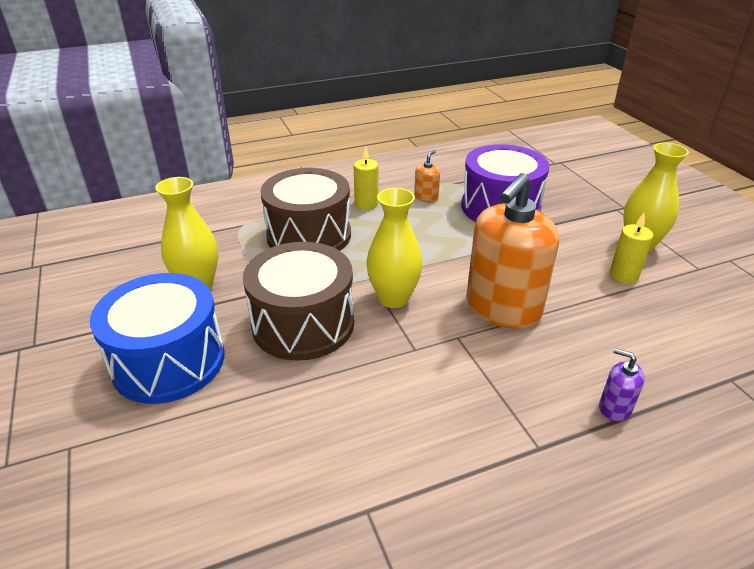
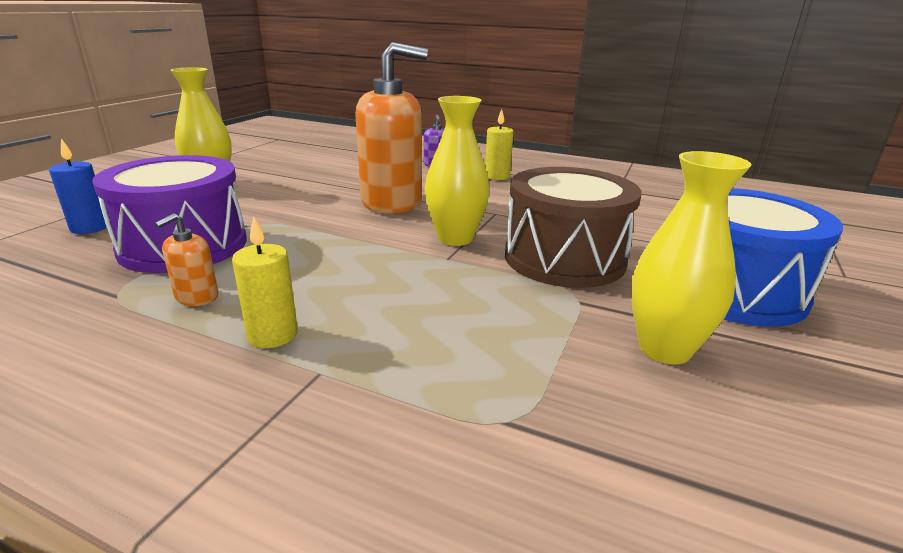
camera: 135 degrees left, 10 degrees down
brown drum [260,168,351,251] -> none
orange soap dispenser [414,150,440,202] -> orange soap dispenser turned 45 degrees counterclockwise [154,213,219,306]
yellow candle [610,213,653,284] -> yellow candle moved to [485,109,514,180]
none -> blue candle [49,138,107,234]

